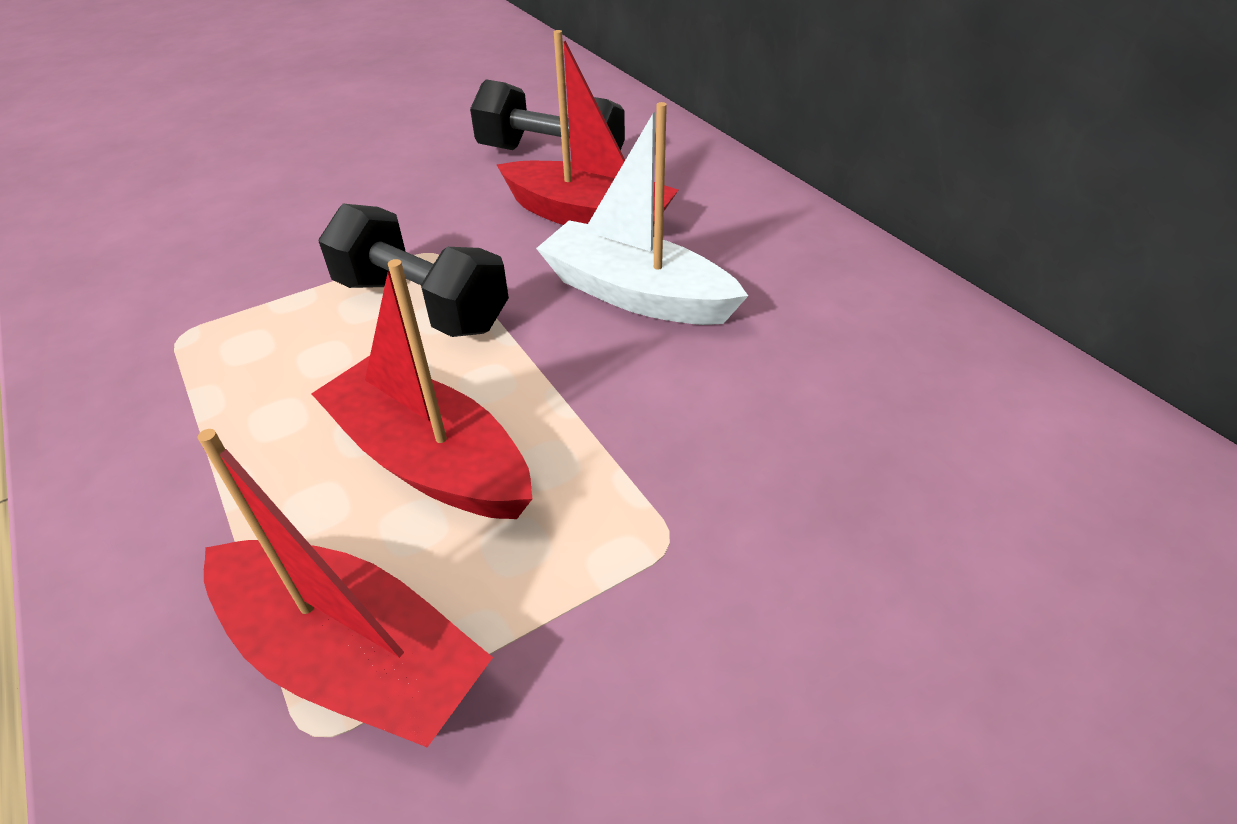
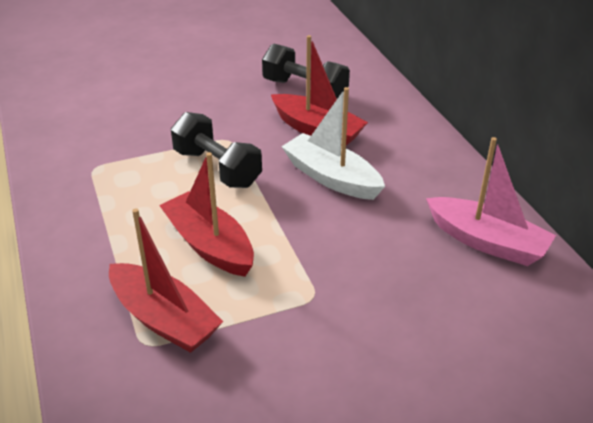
camera: 10 degrees right, 5 degrees down
none -> pink boat [426,137,556,266]

